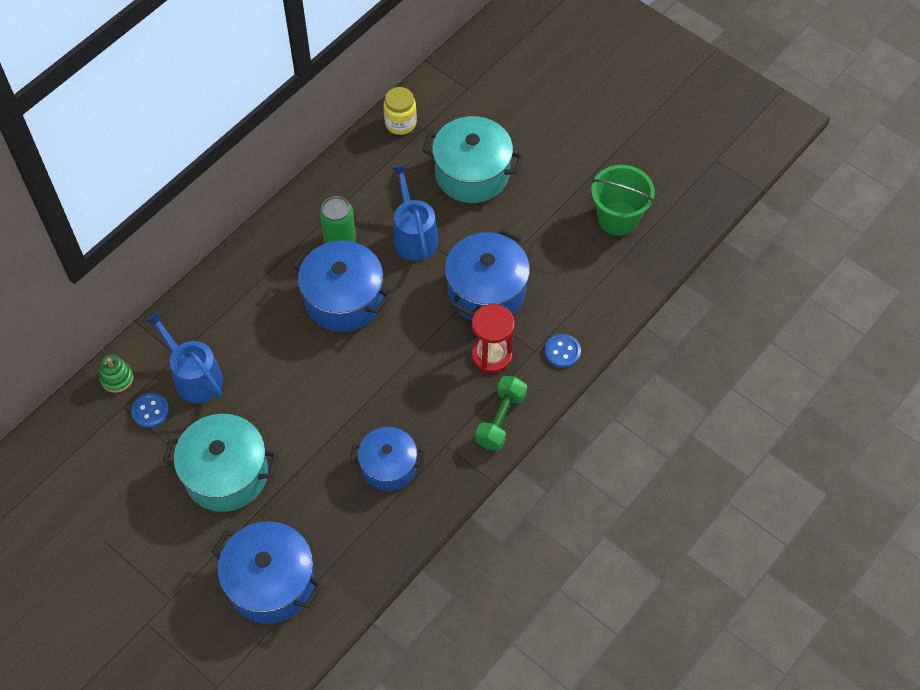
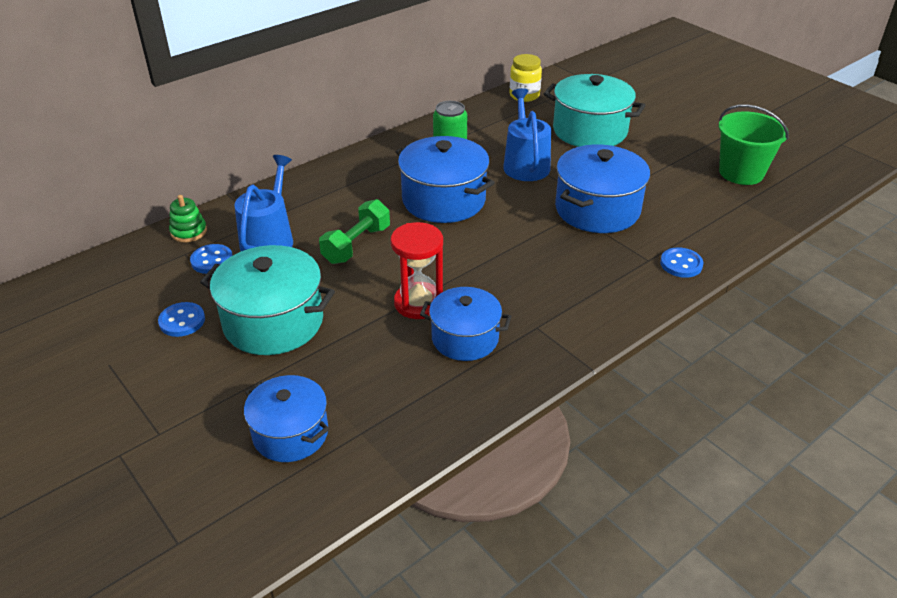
camera: 10 degrees right, 20 degrees down
blue watering can [145,311,223,403] -> blue watering can turned 45 degrees clockwise [234,155,293,251]
blue pot [211,521,322,624] -> blue pot [244,375,329,462], size x0.66
red hourglass [471,304,515,373] -> red hourglass moved to [391,222,443,319]
green dumbbell [476,376,527,451] -> green dumbbell moved to [319,199,390,264]
none -> blue button [158,302,205,337]

